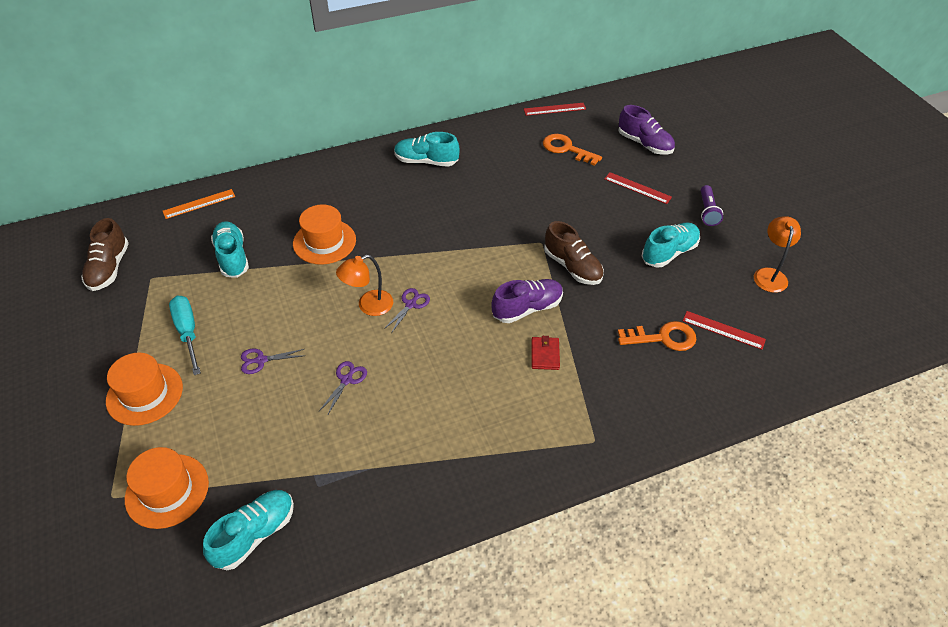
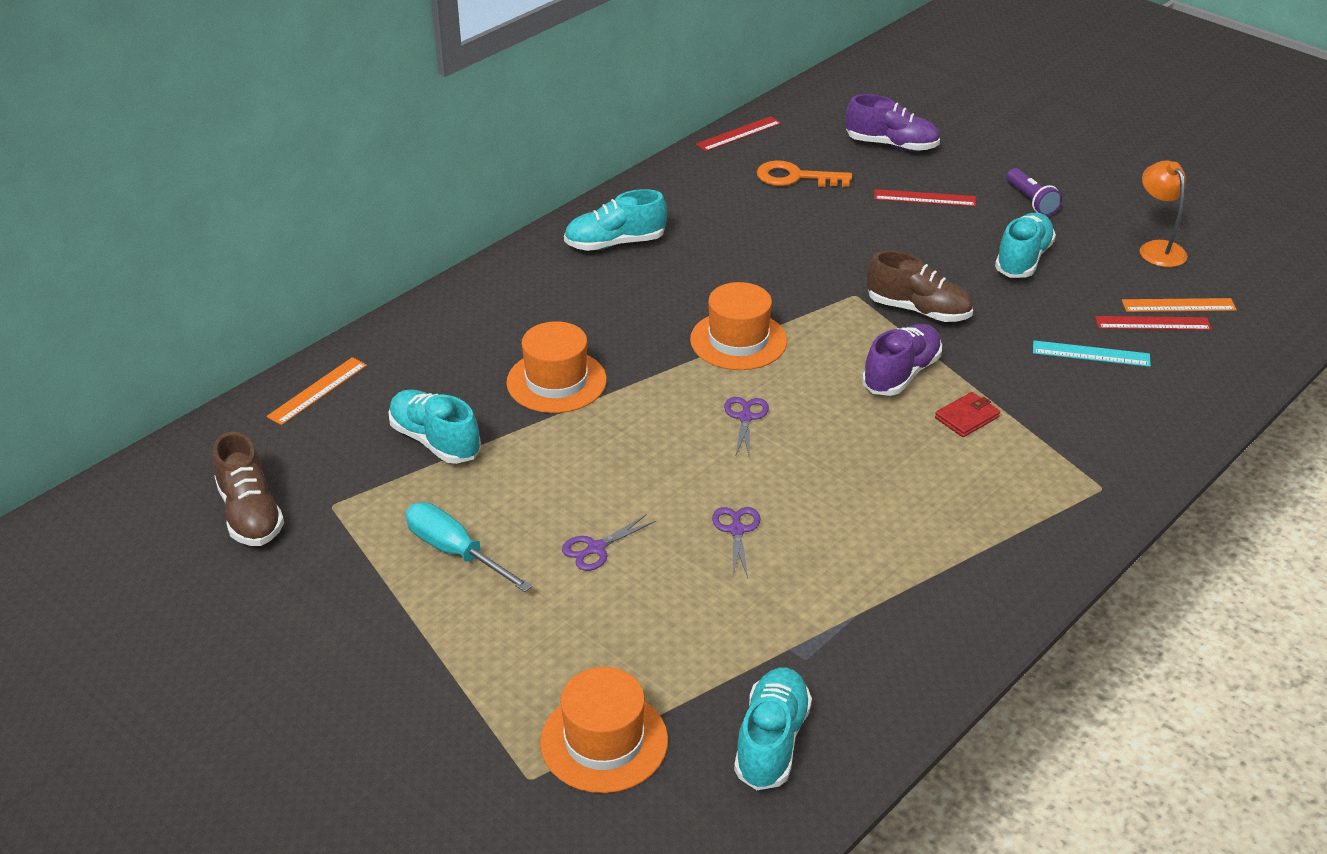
camera: 25 degrees left, 10 degrees down
orange hat [106,353,183,426] -> orange hat moved to [690,282,787,370]
orange lamp [336,255,393,316] -> none
red wallet [531,336,560,370] -> red wallet turned 75 degrees clockwise [935,392,1000,437]
orange key [618,321,697,351] -> turquoise ruler [1033,340,1151,367]
none -> orange ruler [1122,298,1237,312]

